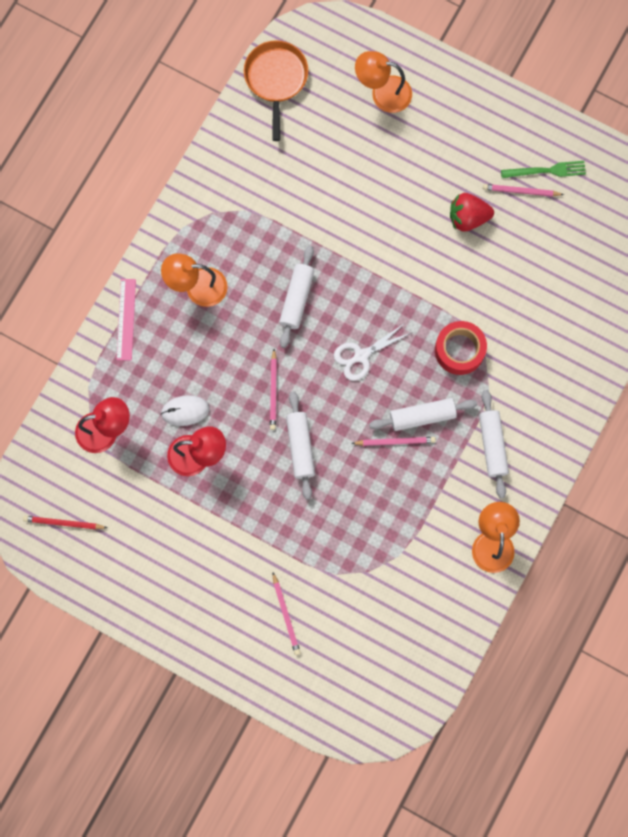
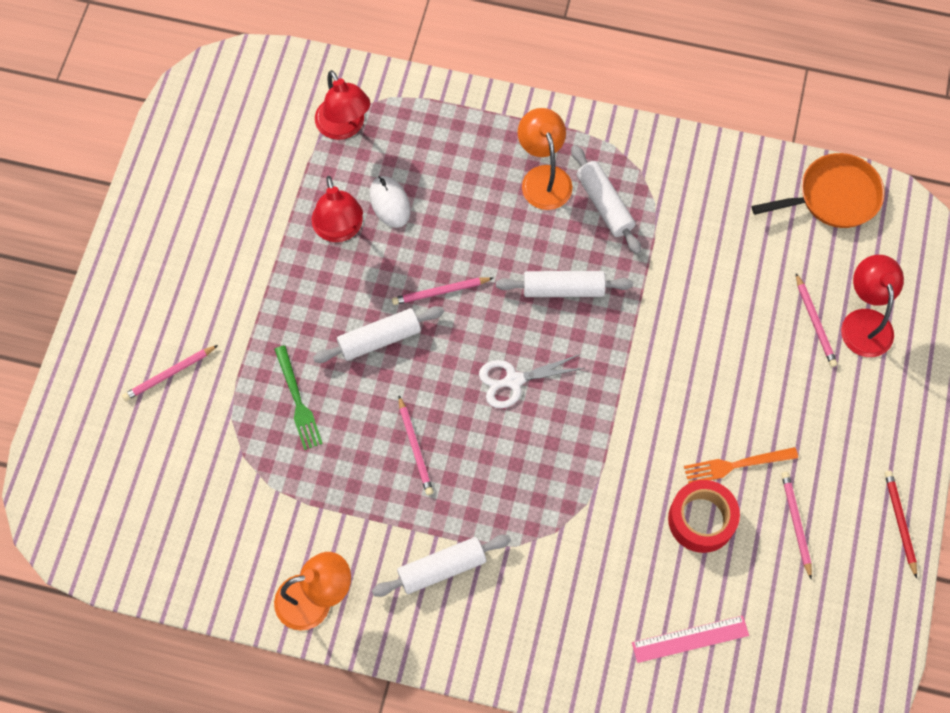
camera: 75 degrees right, 10 degrees down
red pencil [23,516,107,529] -> red pencil moved to [885,470,917,579]
pink ruler [116,279,136,361] -> pink ruler moved to [632,615,749,663]
white scissors [334,323,411,381] -> white scissors turned 60 degrees counterclockwise [479,354,585,408]
orange lamp [355,51,412,113] -> red lamp [841,255,904,357]
white rolling pin [369,398,477,431] -> white rolling pin moved to [571,145,641,254]
red tape [435,321,487,375] -> red tape moved to [668,480,740,553]
red strawberry [450,193,494,232] -> orange fork [684,447,798,484]
green fork [501,161,586,178] -> green fork moved to [274,345,323,450]
none -> pink pencil [796,273,838,367]

